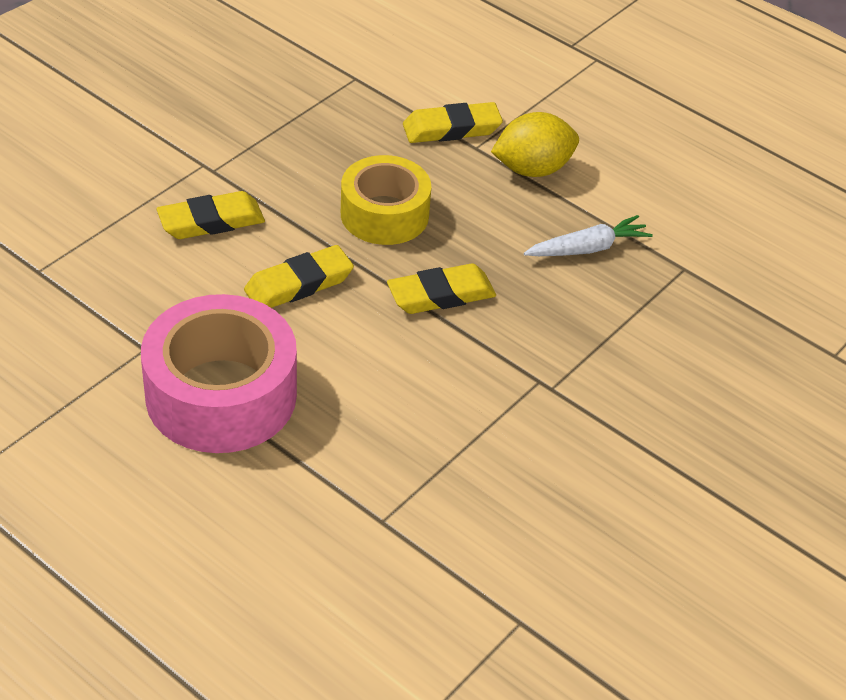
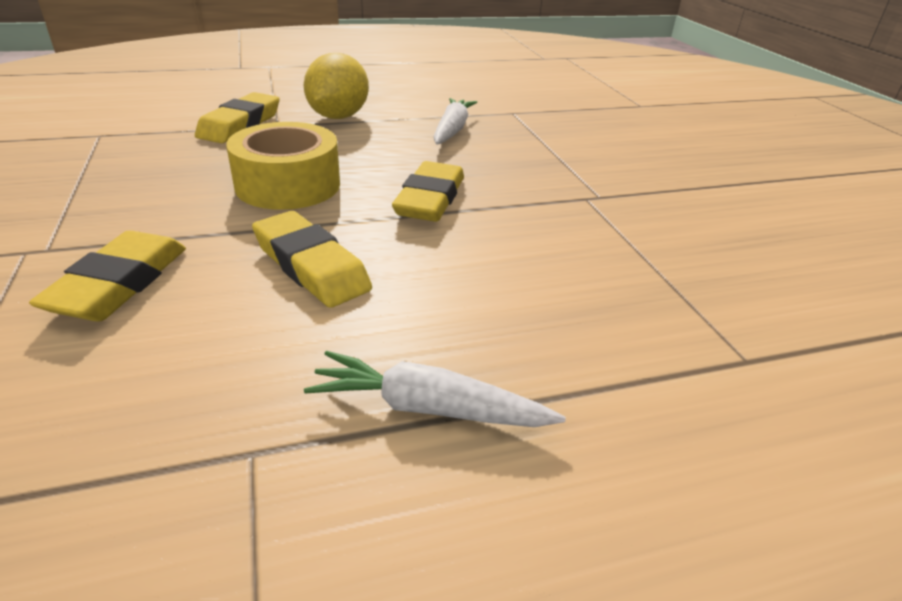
camera: 55 degrees left, 10 degrees down
pink tape [141,294,297,453] -> white carrot [304,351,566,427]
yellow eraser [244,245,354,308] -> yellow eraser turned 45 degrees counterclockwise [252,211,372,308]

